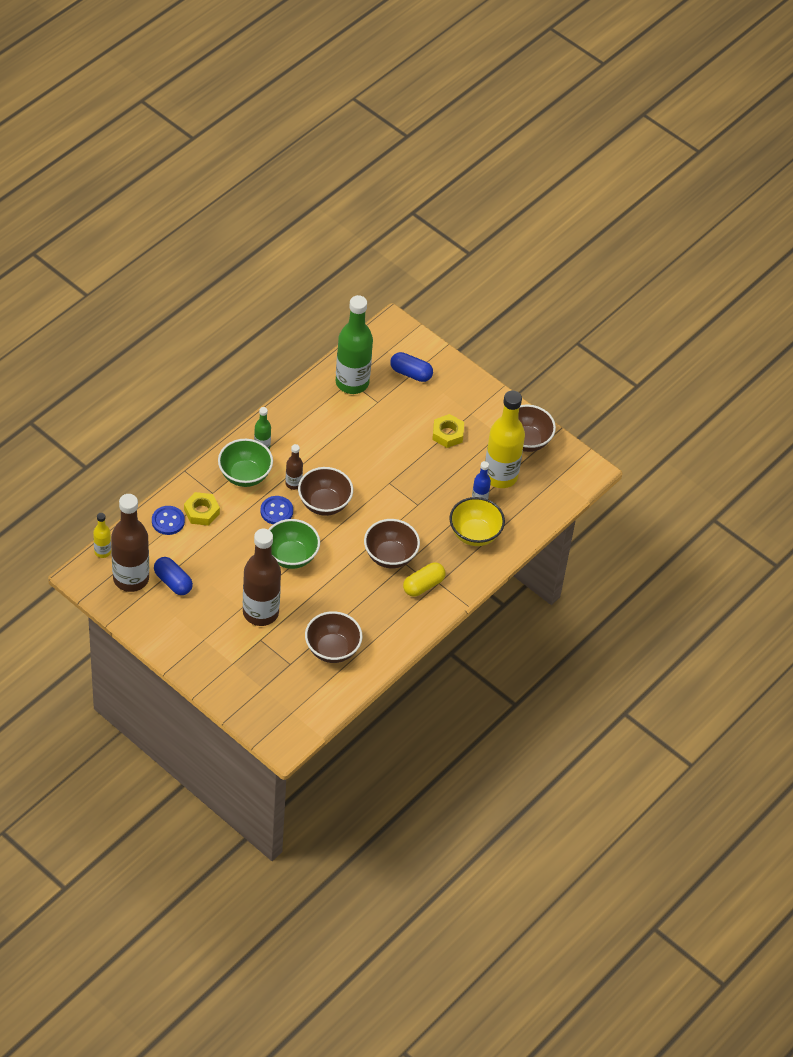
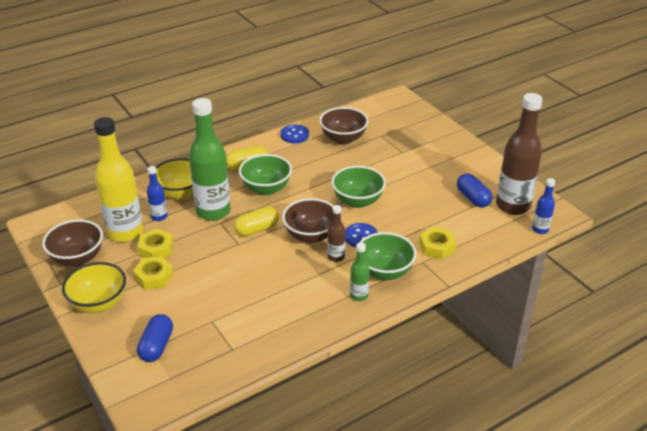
camera: 160 degrees left, 15 degrees down
yellow bottle [93,513,111,558] -> blue bottle [532,178,555,234]
blue button [152,506,185,535] -> blue button moved to [281,124,309,143]
brown bottle [243,529,281,626] -> none
green bottle [336,295,373,394] -> green bottle moved to [189,98,231,221]
brown bowl [364,519,420,568] -> green bowl [239,154,292,195]
blue capsule [390,352,433,382] -> blue capsule turned 60 degrees clockwise [137,314,173,362]
none -> yellow bowl [62,262,126,313]
none -> yellow nut [137,229,174,258]
none -> yellow capsule [234,206,279,236]

